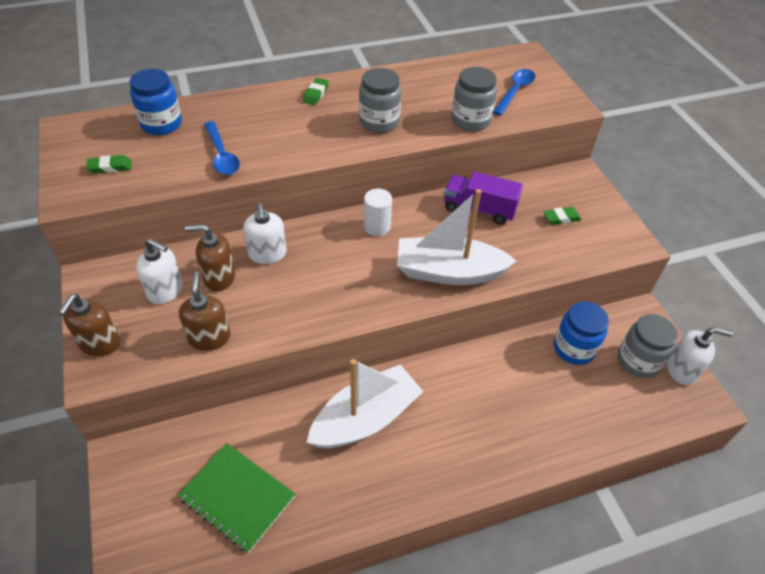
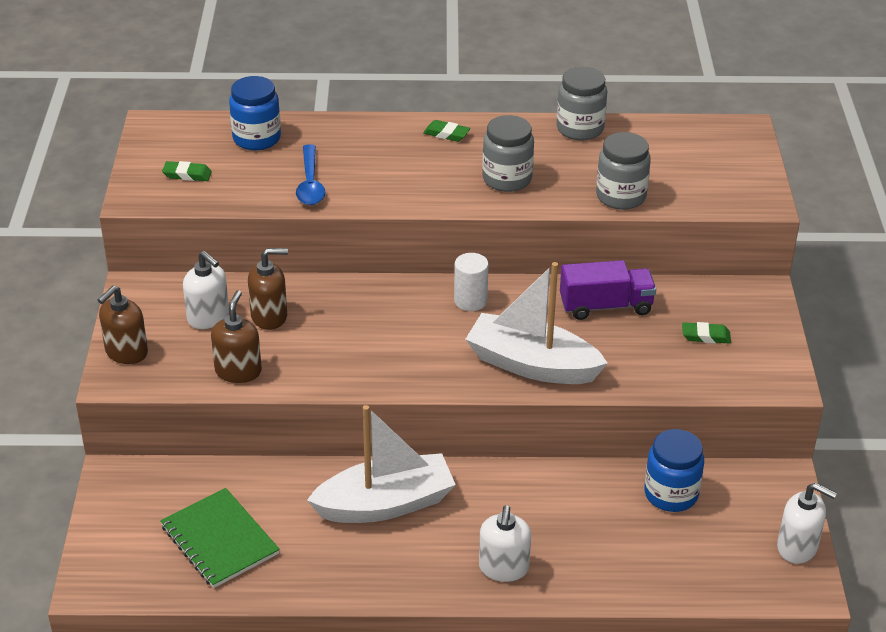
camera: 20 degrees right, 10 degrees down
brown soap dispenser [185,224,235,291] -> brown soap dispenser turned 150 degrees clockwise [248,248,288,330]
white soap dispenser [243,203,287,264] -> white soap dispenser moved to [479,505,531,582]
green eraser [303,78,329,105] -> green eraser turned 75 degrees clockwise [423,120,470,142]
purple truck [444,172,523,225] -> purple truck turned 135 degrees clockwise [560,260,656,320]
blue spoon [493,69,535,116] -> none
grey jar [618,314,678,378] -> grey jar moved to [557,67,607,140]

